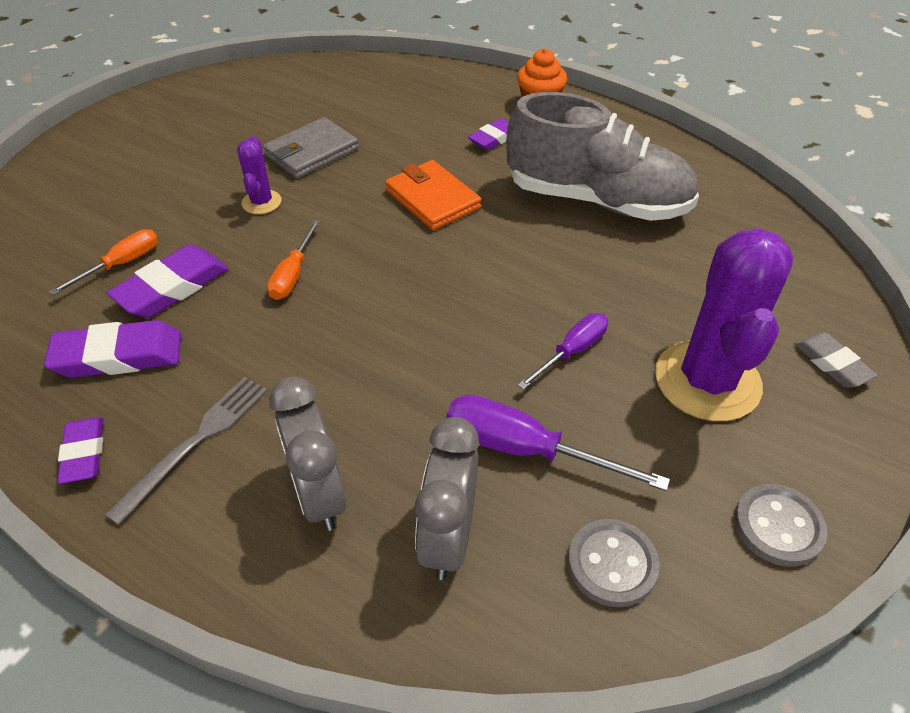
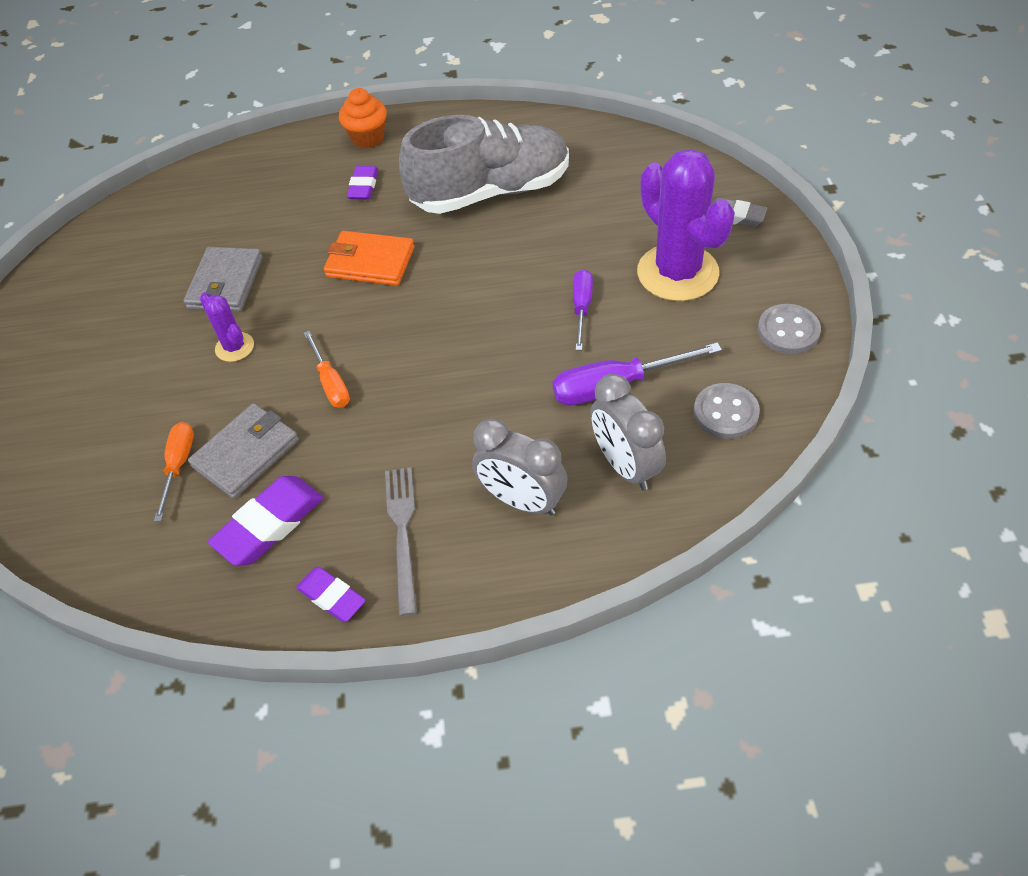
camera: 35 degrees left, 5 degrees up
purple eraser [107,245,229,318] -> grey wallet [188,403,299,499]

